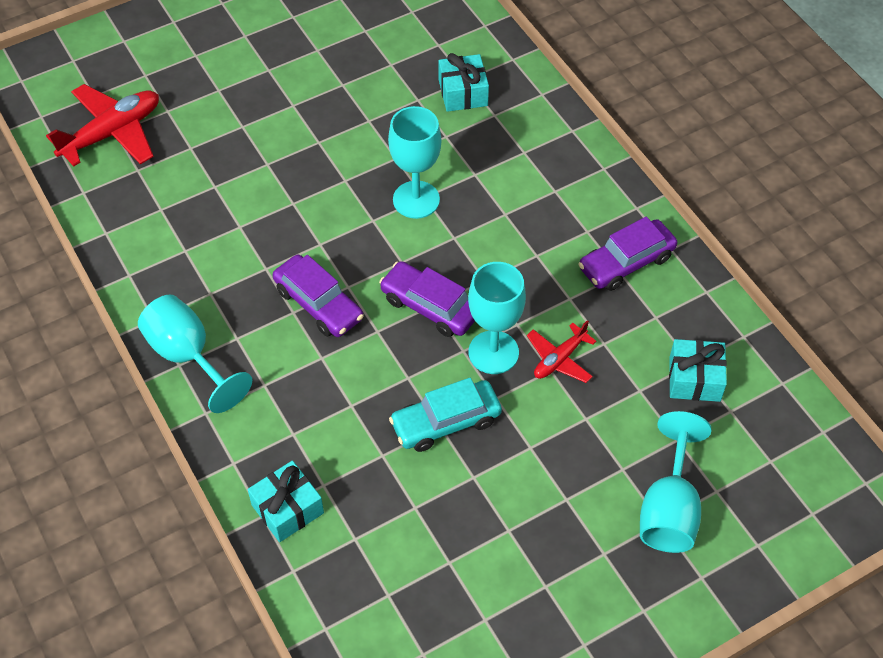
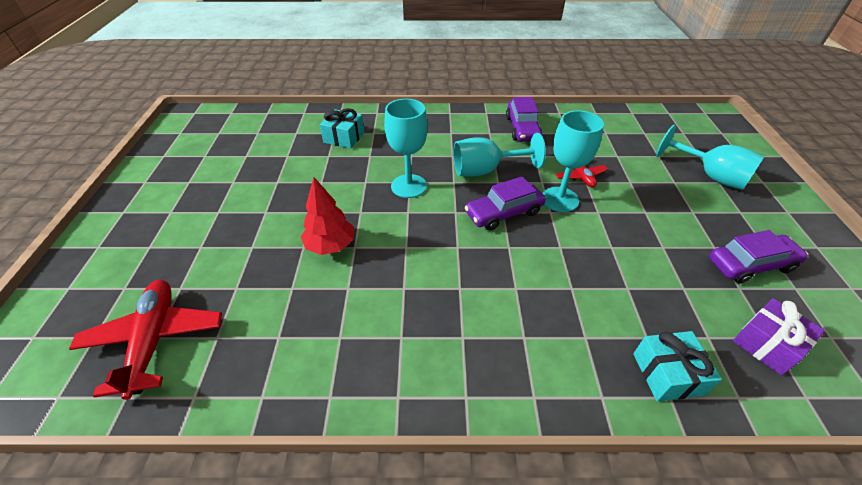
camera: 60 degrees left, 10 degrees down
turquoise goblet [138,295,252,413] -> turquoise goblet moved to [454,133,546,176]
purple car [273,255,364,337] -> purple car moved to [709,230,808,284]
turquoise car [389,378,502,452] -> none
turquoise gift [669,339,727,402] -> none
none -> red tree [301,177,354,255]
none -> purple gift [733,298,825,375]

